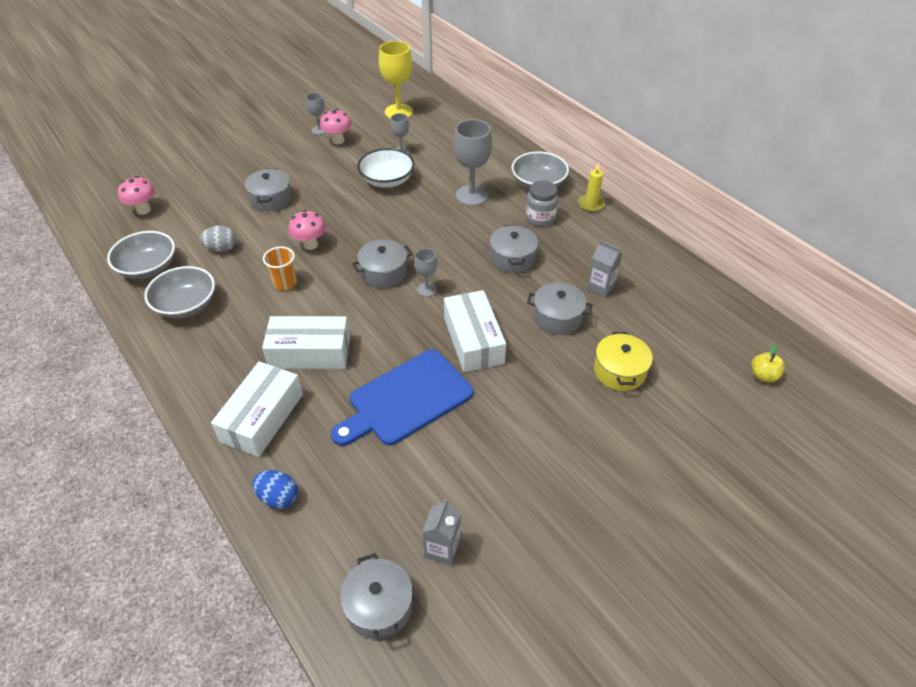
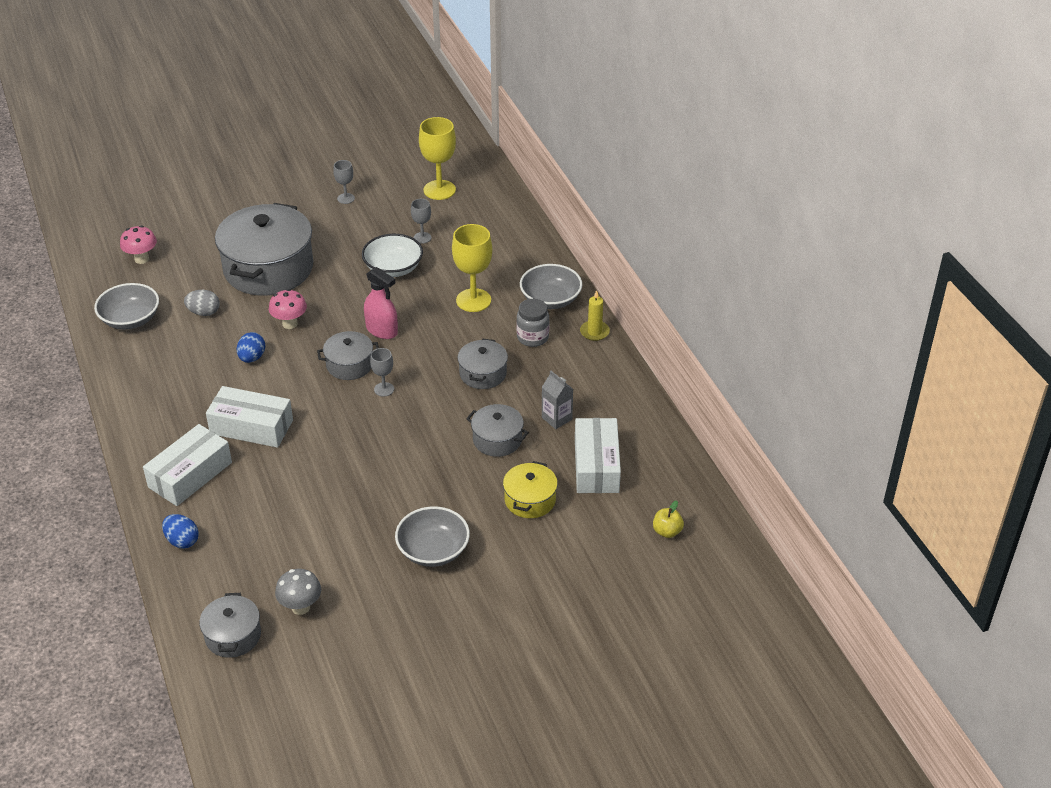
camera: 15 degrees right, 5 degrees down
grey bowl [144,266,215,318] -> grey bowl moved to [395,506,470,567]
grey pot [245,169,292,211] -> grey pot [215,203,313,296], size x2.05
orange cup [263,246,297,290] -> blue egg [237,332,265,363]
pink mushroom [320,109,352,144] -> none
blue cutting board [331,349,473,446] -> none
grey carton [422,499,461,566] -> grey mushroom [275,569,321,615]
white box [444,290,506,372] -> white box moved to [575,418,621,493]
grey goblet [454,119,492,206] -> yellow goblet [452,224,493,312]
none -> pink spray bottle [364,267,398,339]

